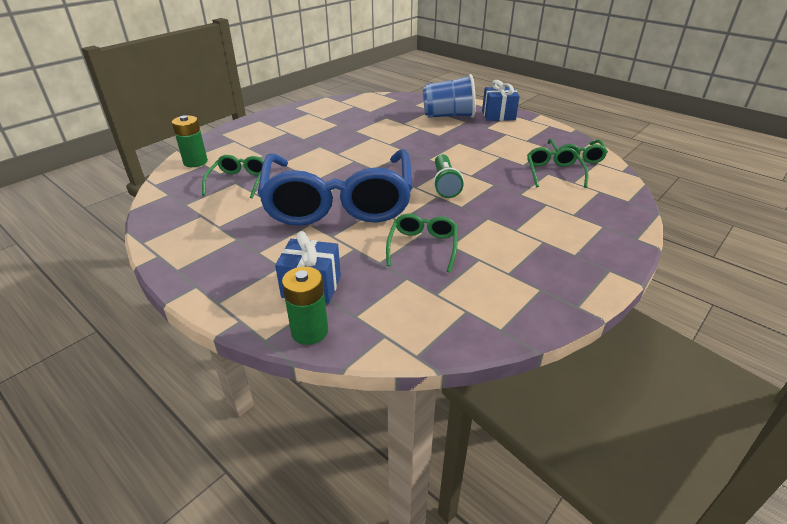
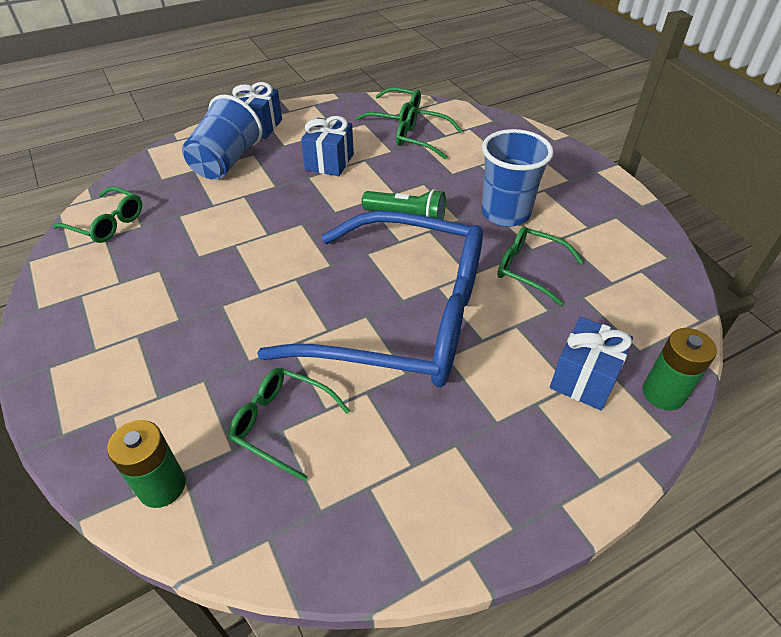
camera: 70 degrees left, 10 degrees up
none -> green glasses [53,186,142,243]
none -> blue gift [301,116,354,176]
none -> blue cup [481,129,554,227]

